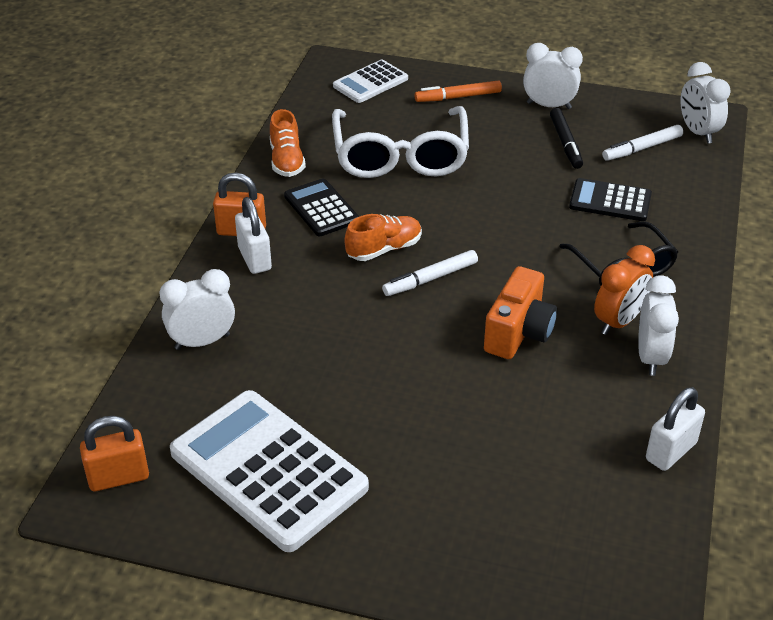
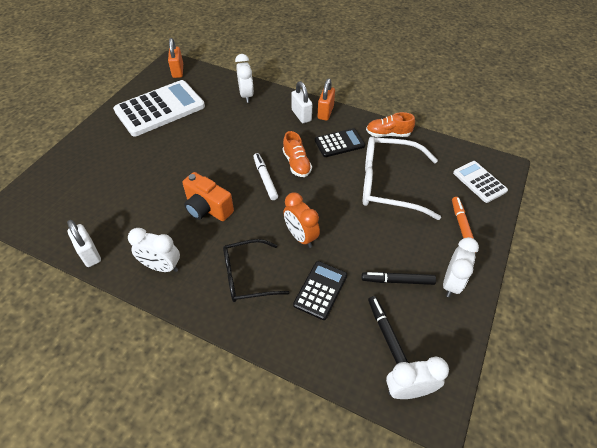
camera: 100 degrees right, 10 degrees up
white padlock [235,197,272,274] -> white padlock turned 75 degrees clockwise [291,81,313,123]
orange clock [594,245,655,335] -> orange clock moved to [283,192,320,248]
white marker [602,125,683,161] -> black marker [368,296,409,364]

